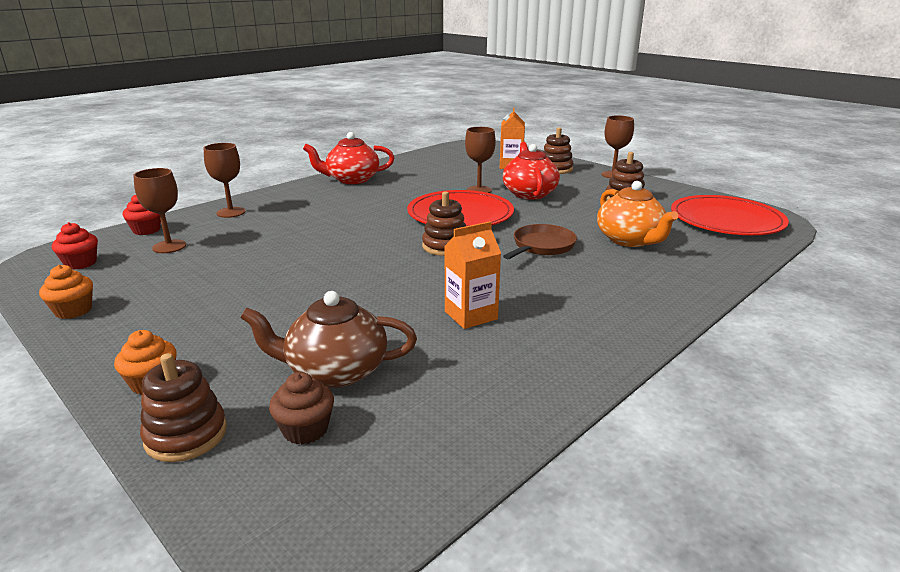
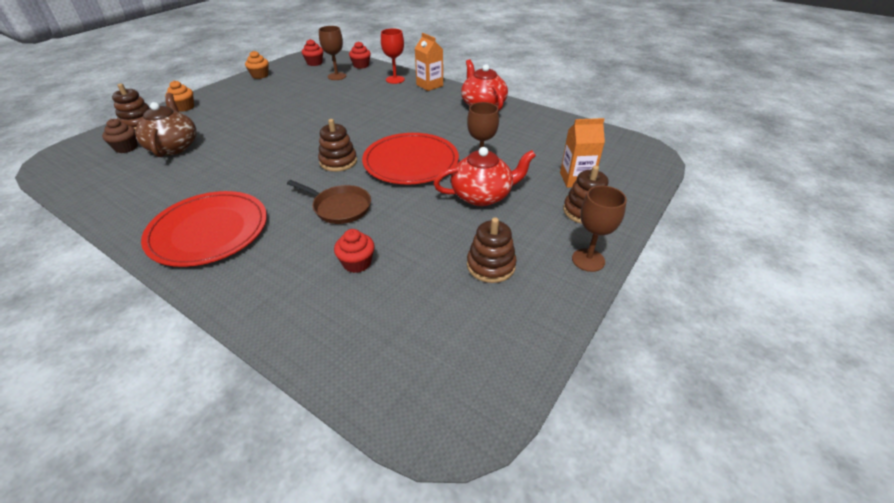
camera: 80 degrees right, 15 degrees up
brown goblet [204,143,246,218] -> red goblet [381,29,405,84]
orange carton [444,221,501,329] -> orange carton moved to [415,33,443,91]
orange teapot [597,181,678,247] -> red cupcake [334,229,375,273]
red plate [671,195,789,235] -> red plate moved to [141,191,267,267]

